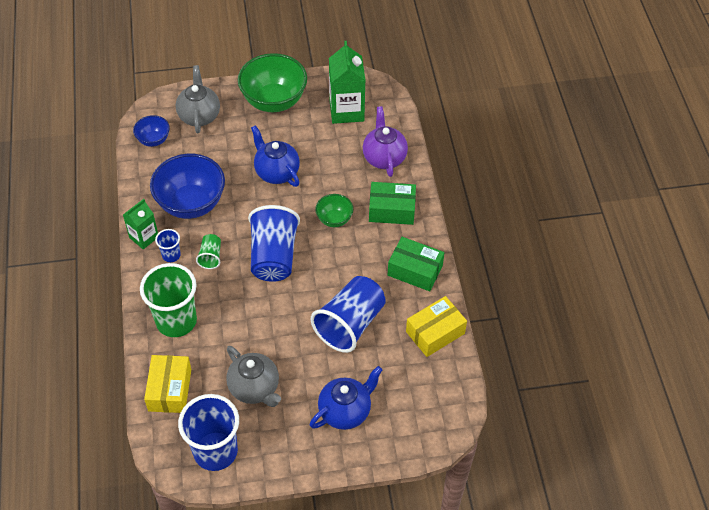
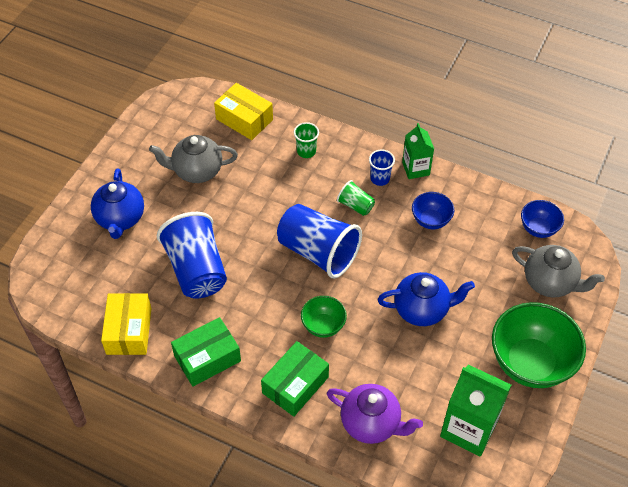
camera: 125 degrees right, 0 degrees up
green cup [140,263,197,337] -> green cup [294,122,319,158], size x0.47
blue bowl [150,154,225,219] -> blue bowl [412,192,454,229], size x0.51
blue cup [178,394,239,471] -> none

